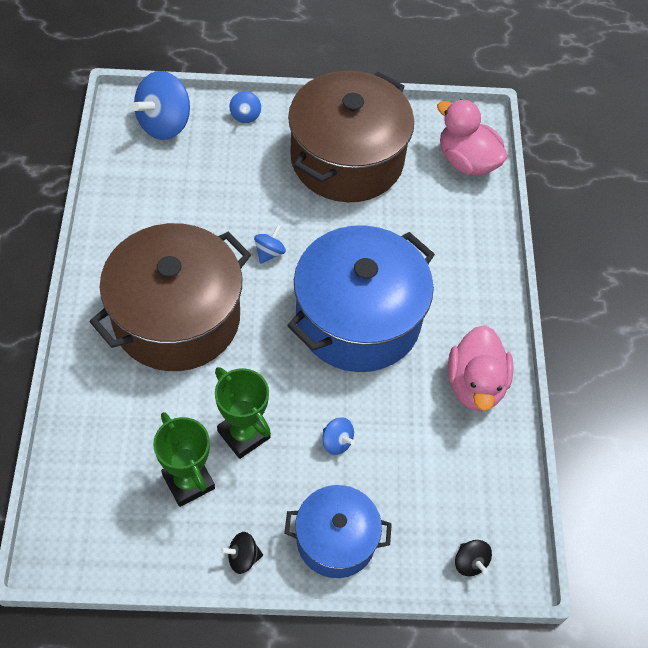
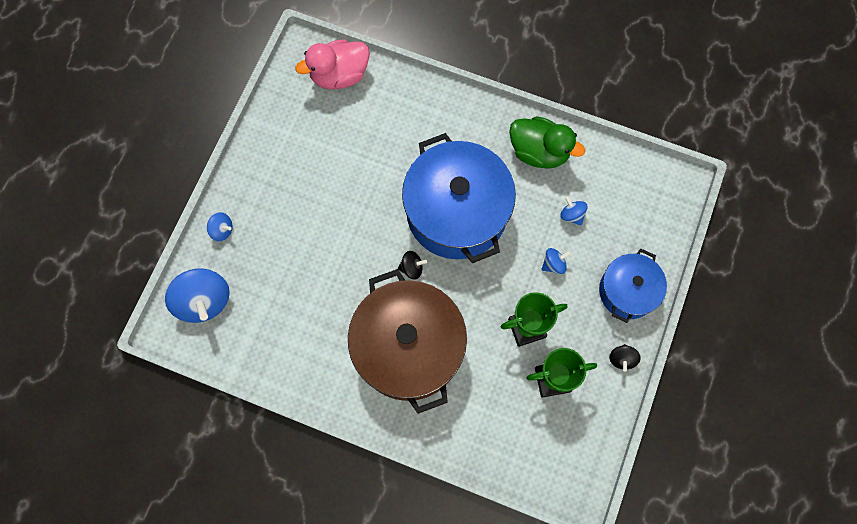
camera: 65 degrees left, 15 degrees up
blue spinning top [254,225,286,264] -> blue spinning top moved to [561,196,588,226]
brown pot [288,71,414,202] -> none
pink duck [448,325,514,411] -> green duck [509,116,585,169]
black spinning top [455,540,492,576] -> black spinning top moved to [398,251,427,280]

